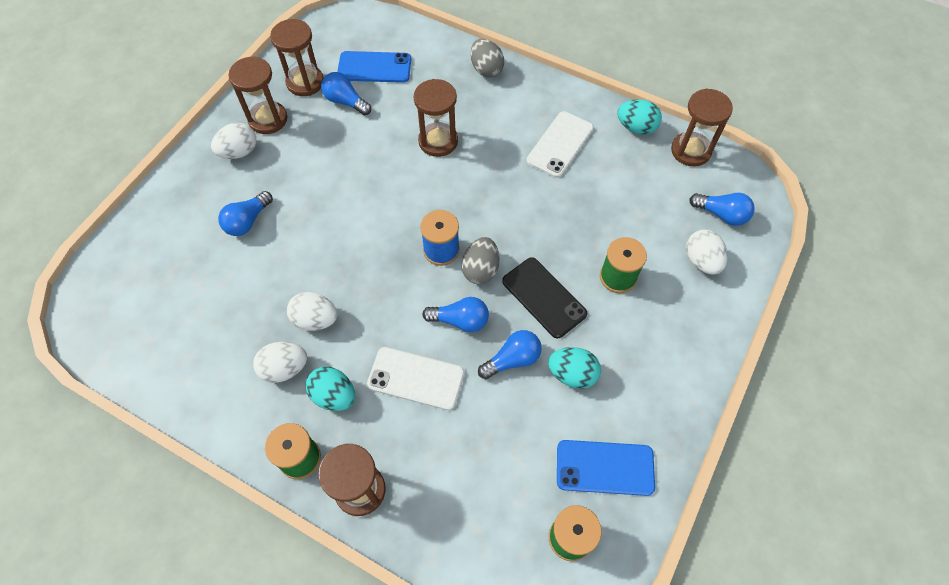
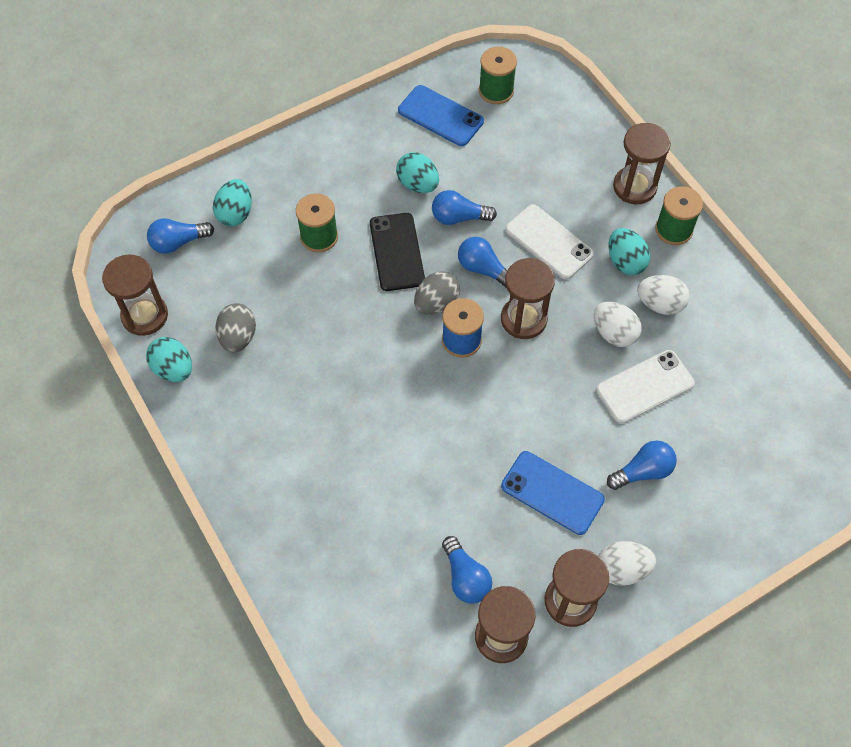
camera: 150 degrees left, 0 degrees up
blue phone [337,51,411,83] -> blue phone moved to [501,451,605,535]
brown hourglass [414,79,458,157] -> brown hourglass moved to [501,258,555,339]
grey egg [471,39,504,77] -> grey egg moved to [215,303,256,352]
white phone [527,111,594,178] -> white phone moved to [596,350,695,424]
white egg [686,230,728,275] -> turquoise egg [213,179,252,226]
blue light bulb [689,193,755,226] -> blue light bulb turned 75 degrees counterclockwise [147,218,214,254]

